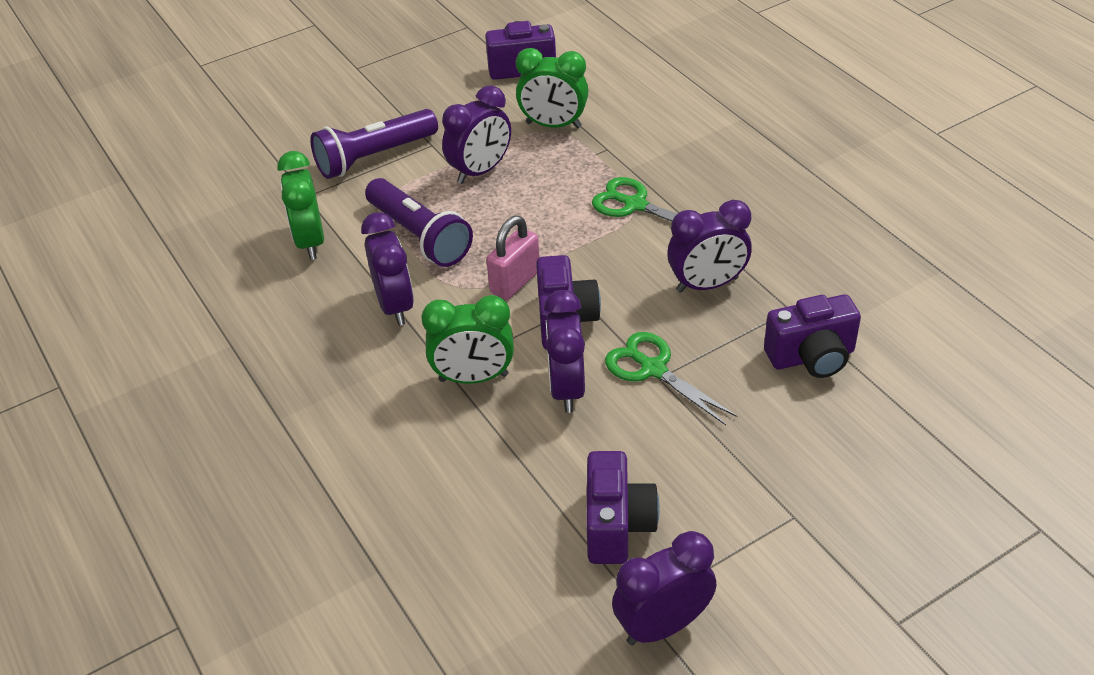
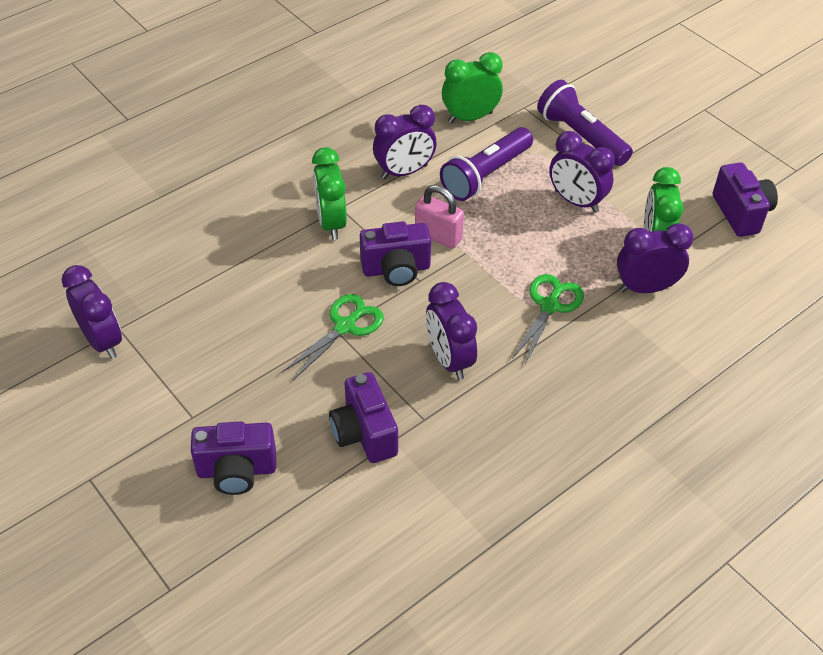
camera: 80 degrees right, 5 degrees up
purple clock [544,290,585,413] -> purple clock moved to [617,223,693,293]
purple camera [586,451,660,564] -> purple camera moved to [191,421,276,495]

